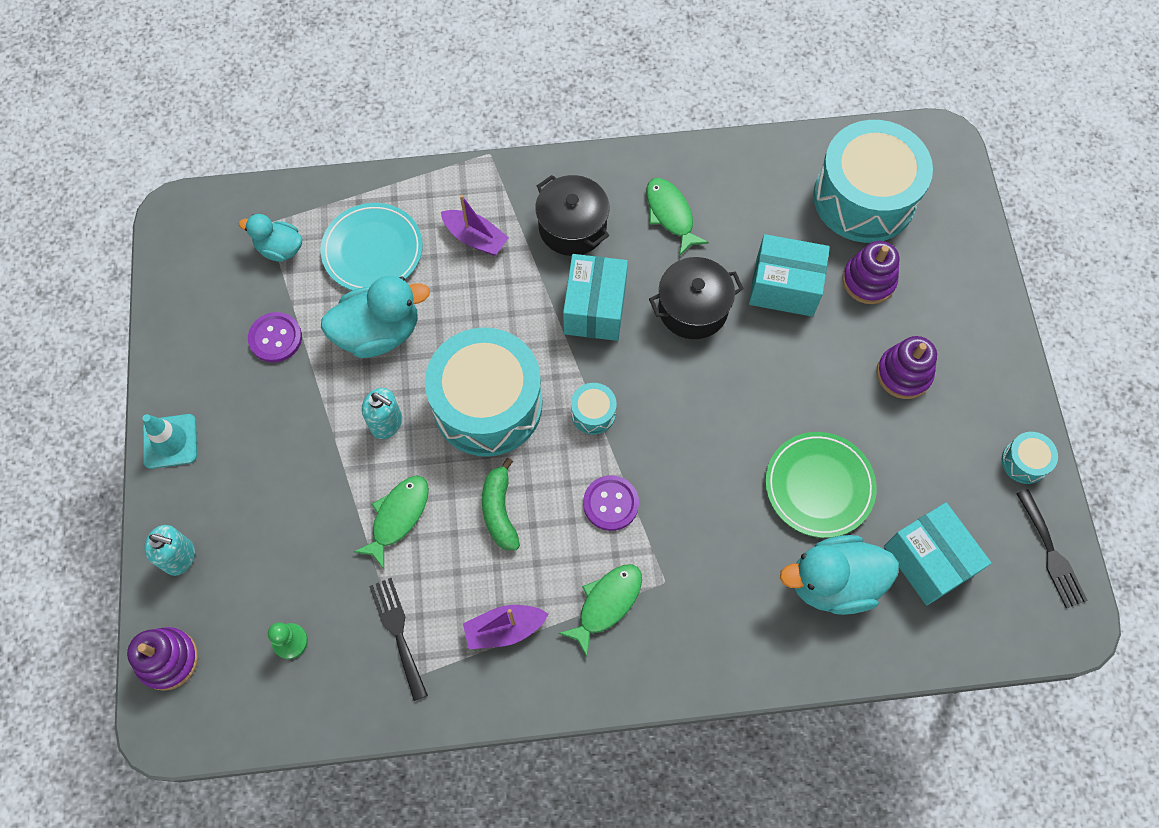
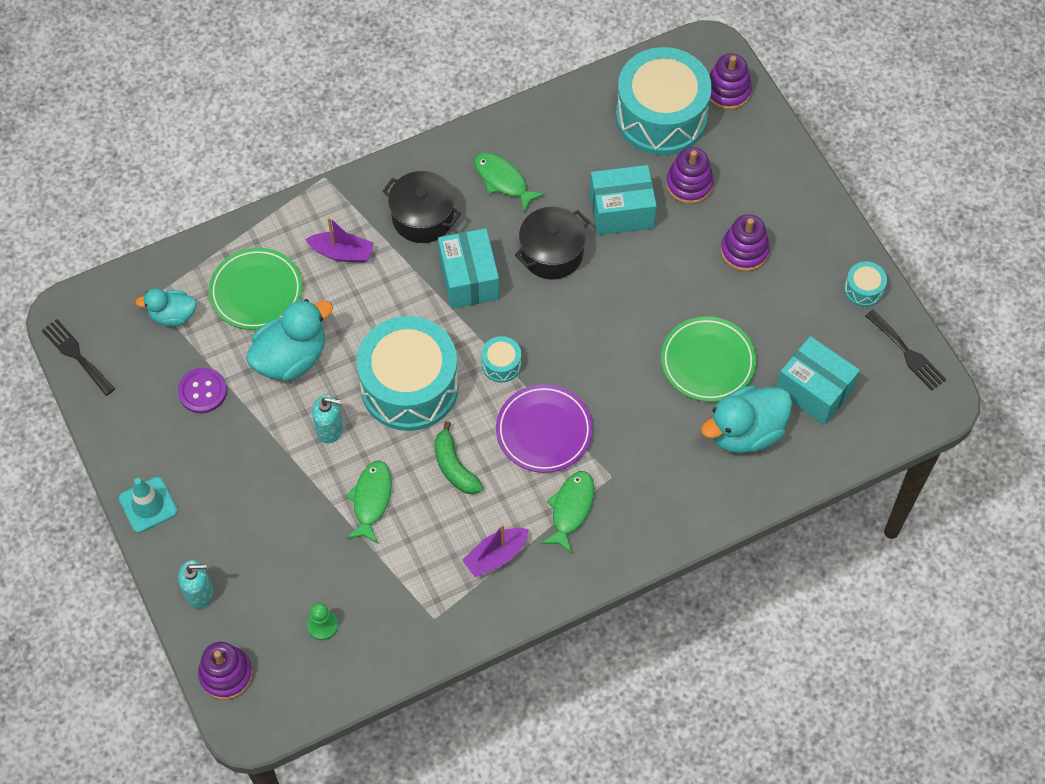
camera: 20 degrees left, 5 degrees down
turquoise plate [320,203,423,290] -> green plate [209,248,303,330]
black fork [369,578,428,701] -> black fork moved to [41,319,116,396]
purple button [583,475,639,531] -> purple plate [496,384,593,473]
none -> purple stacking toy [709,53,752,110]

